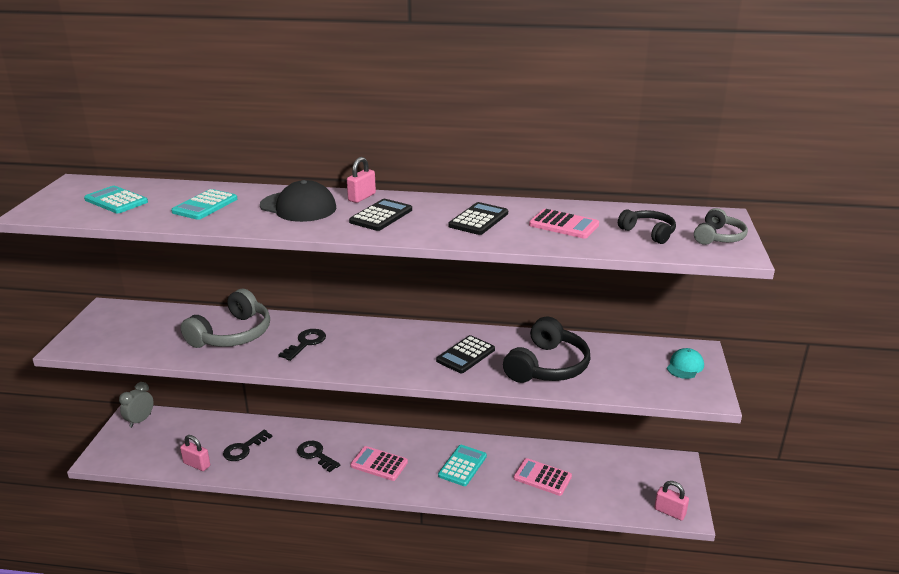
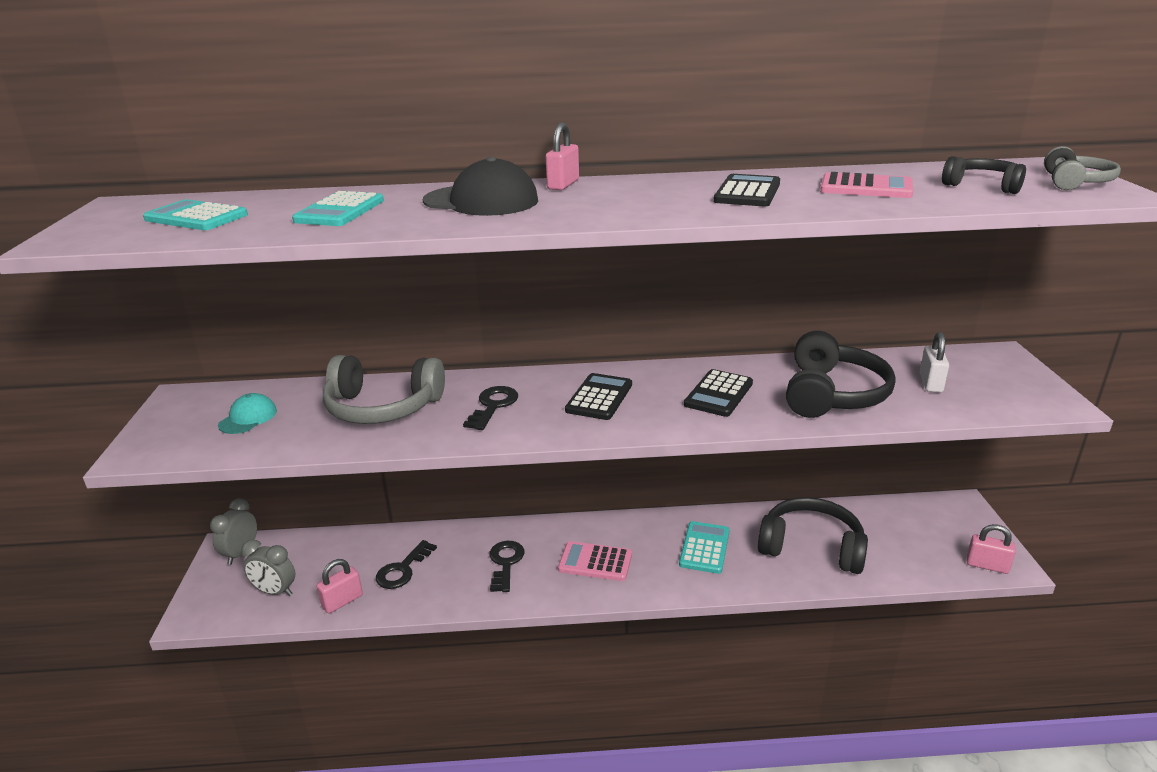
camera: 10 degrees left, 0 degrees up
pink padlock [180,435,210,471] -> pink padlock turned 60 degrees counterclockwise [316,559,363,614]
grey headphones [181,289,270,348] -> grey headphones turned 75 degrees clockwise [323,355,445,424]
black key [297,441,340,472] -> black key turned 60 degrees clockwise [489,541,524,592]
black calculator [349,199,412,231] -> black calculator moved to [565,373,632,420]
pink calculator [514,458,572,496] -> black headphones [758,497,868,574]
turquoise cap [667,348,704,379] -> turquoise cap moved to [218,393,277,434]
none -> grey clock [241,539,295,596]
none -> white padlock [920,332,949,393]

